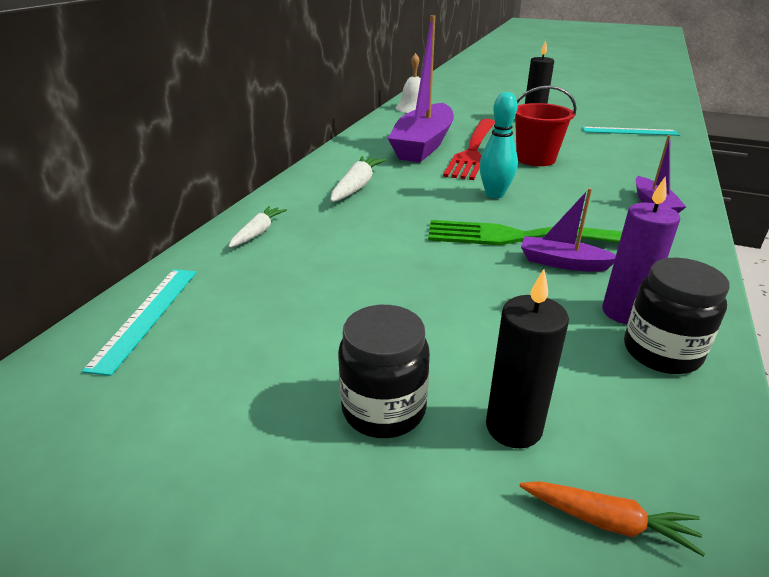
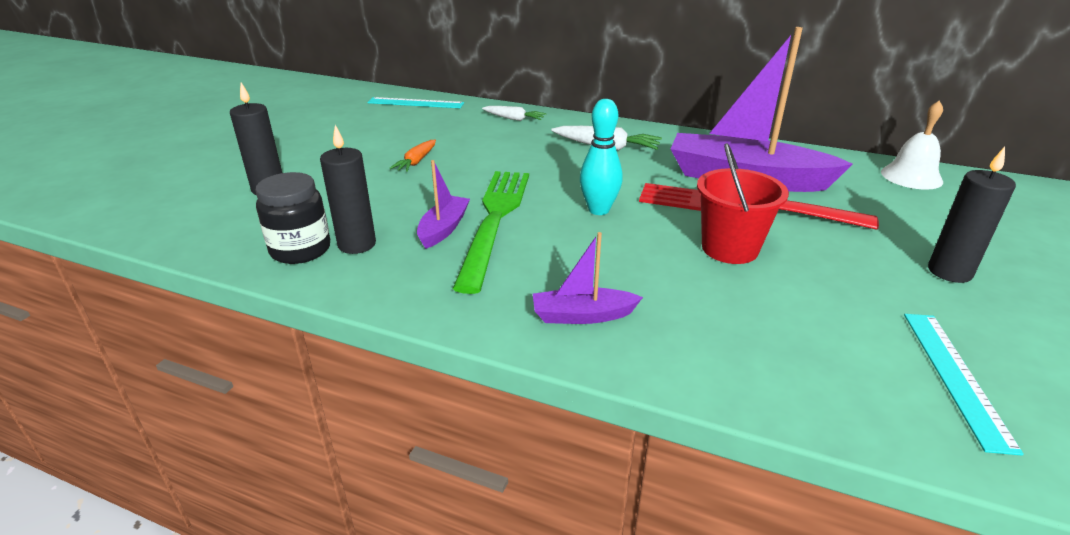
camera: 90 degrees right, 0 degrees up
black jar [338,305,430,438] -> none
orange carrot [520,481,705,557] -> orange carrot moved to [389,140,436,172]
purple candle [602,176,680,324] -> black candle [320,125,376,254]

